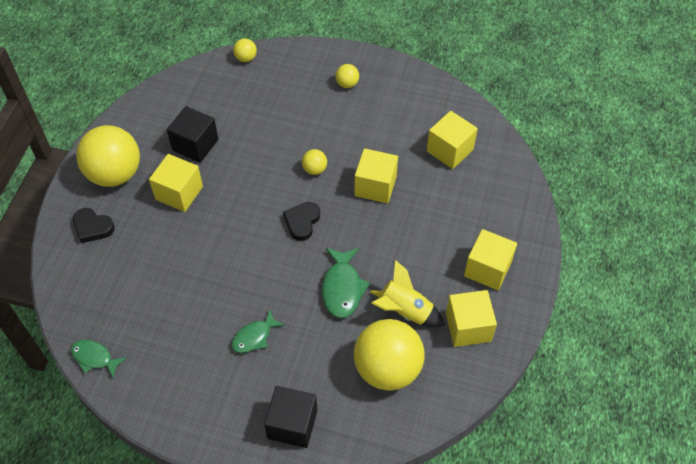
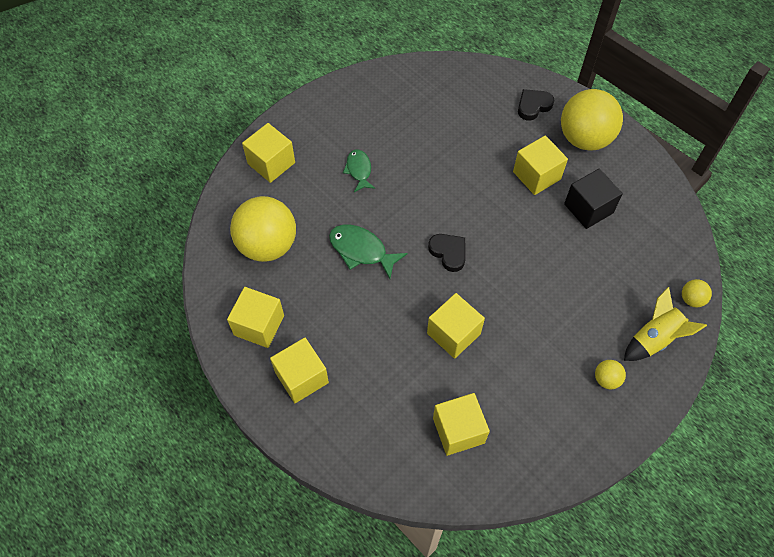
camera: 120 degrees right, 5 degrees up
green fish [71,340,127,377] -> none
black cube [264,386,317,448] -> yellow cube [242,123,295,183]
yellow ball [302,149,327,175] -> none
yellow rocket [370,260,445,327] -> yellow rocket moved to [624,287,707,361]

